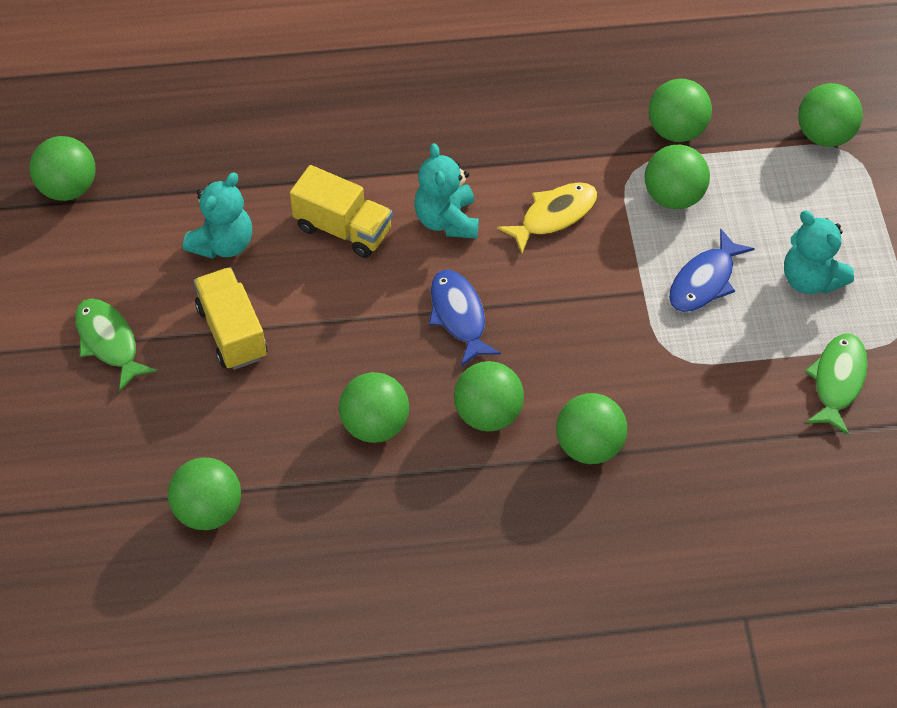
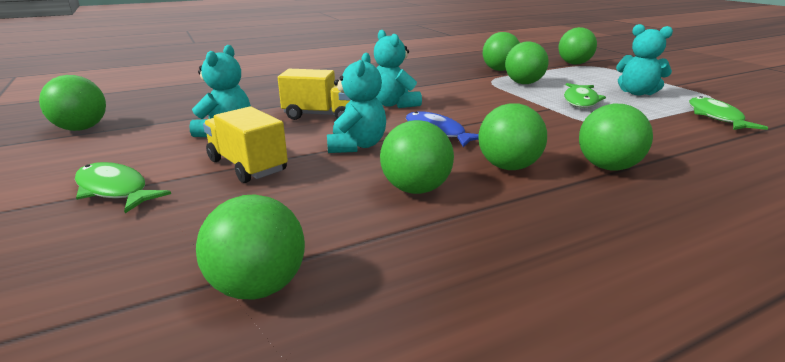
camera: 20 degrees left, 30 degrees down
yellow fish [497,182,597,254] -> none
blue fish [669,228,755,312] -> green fish [564,83,606,108]
none -> turquoise teddy bear [327,53,386,153]

